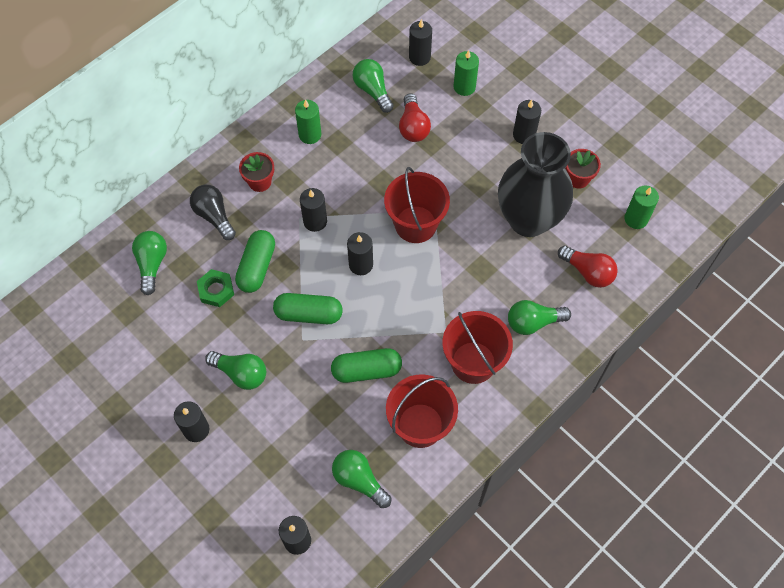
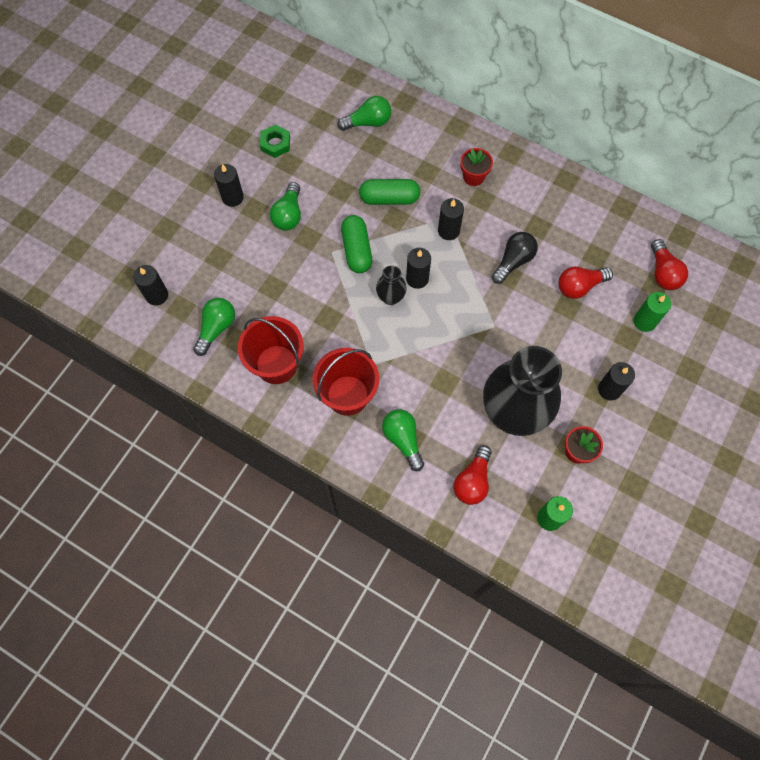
camera: 75 degrees right, 5 degrees up
black light bulb [190,185,236,240] -> black light bulb moved to [491,232,538,284]
green nut [197,269,234,307] -> green nut moved to [260,125,290,158]
green candle [295,99,321,144] -> none
green capsule [331,348,402,383] -> none
green light bulb [353,59,393,113] -> none
red bucket [384,167,450,243] -> none
black candle [409,19,432,66] -> red light bulb [651,239,688,290]
none -> black vase [376,266,407,305]

